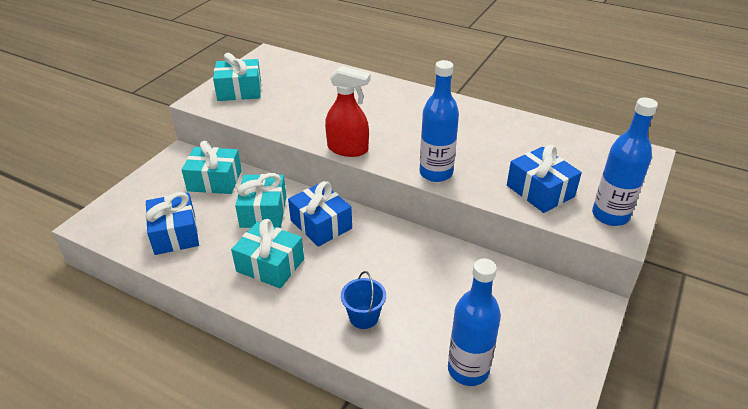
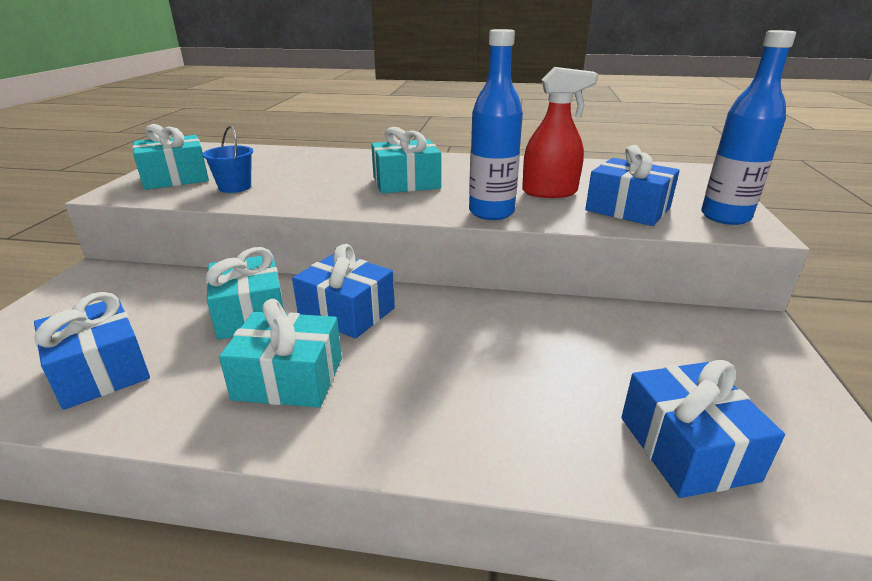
camera: 20 degrees left, 10 degrees down
turquoise gift [182,141,242,194] -> turquoise gift moved to [371,127,441,194]
red spray bottle [325,66,371,157] -> red spray bottle moved to [522,67,598,198]
blue bucket [341,271,386,329] -> blue bucket moved to [202,126,253,193]
blue bottle [448,258,501,386] -> blue gift [621,360,785,498]

